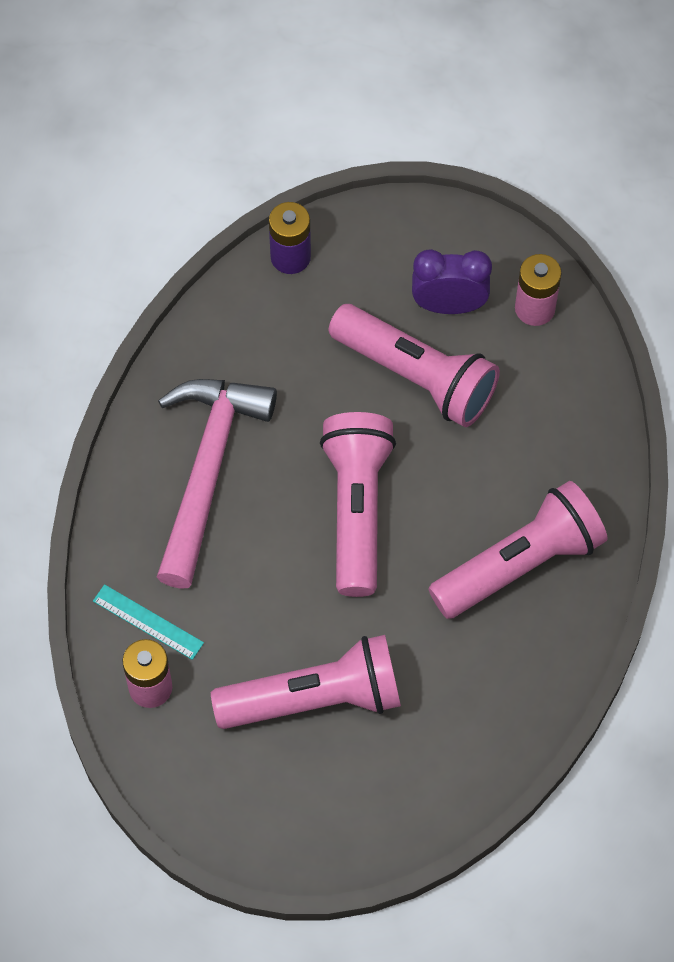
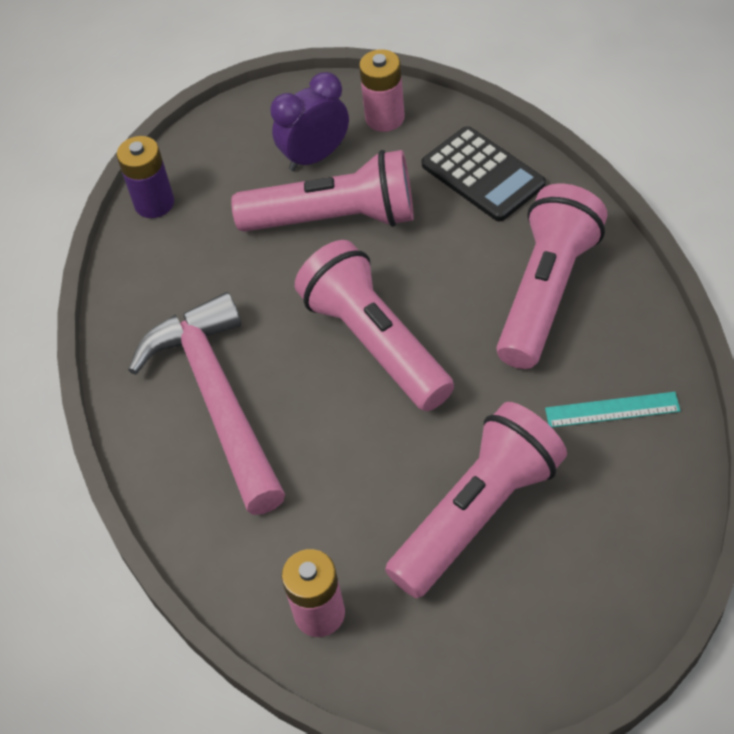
camera: 30 degrees left, 10 degrees down
turquoise ruler [93,584,204,660] -> turquoise ruler moved to [545,392,681,428]
none -> black calculator [422,126,546,222]

